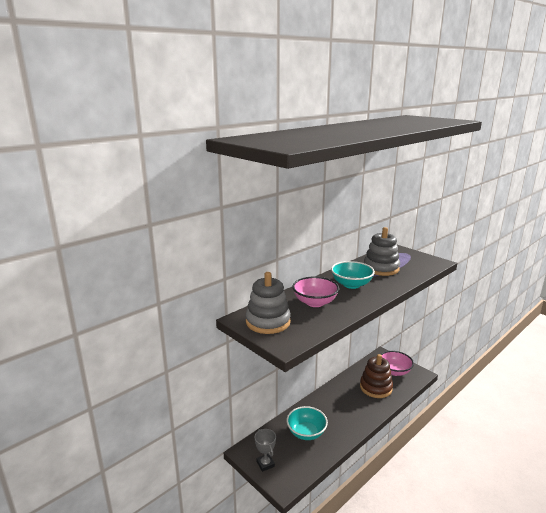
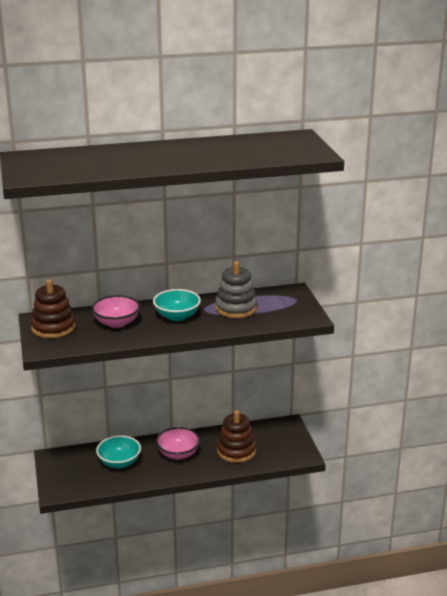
camera: 30 degrees right, 5 degrees up
grey stacking toy [246,272,291,334] -> brown stacking toy [31,279,75,338]
grey trophy [255,429,276,472] -> none
pink bowl [381,351,414,376] -> pink bowl moved to [156,427,200,460]

